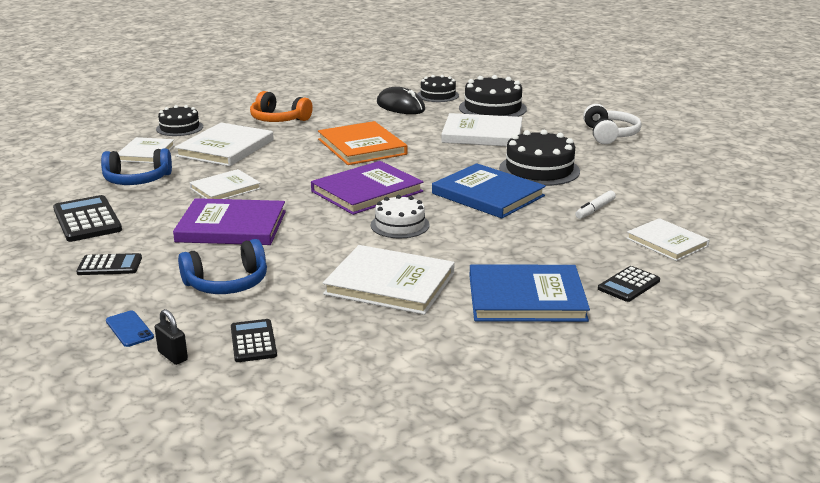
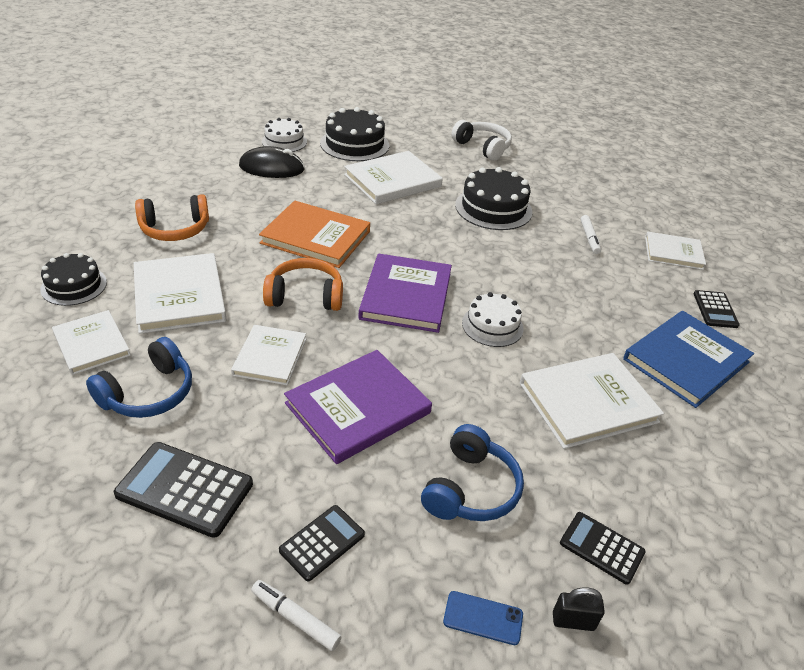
camera: 45 degrees left, 15 degrees up
black cake [418,75,459,102] -> white cake [262,118,307,152]
blue book [432,163,546,219] -> none
none -> white marker [251,580,341,651]
none -> orange headphones [263,258,343,311]

